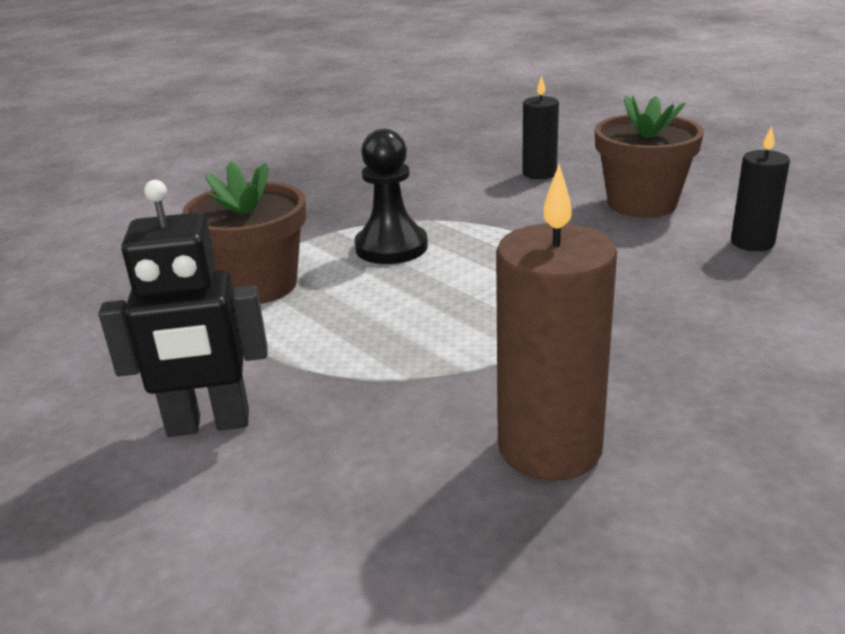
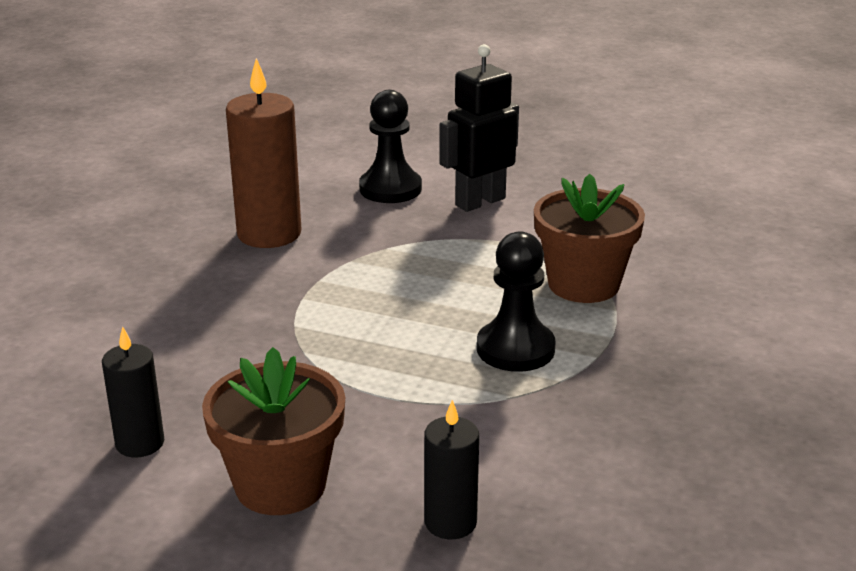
camera: 150 degrees right, 0 degrees up
none -> black pawn [359,90,422,203]

